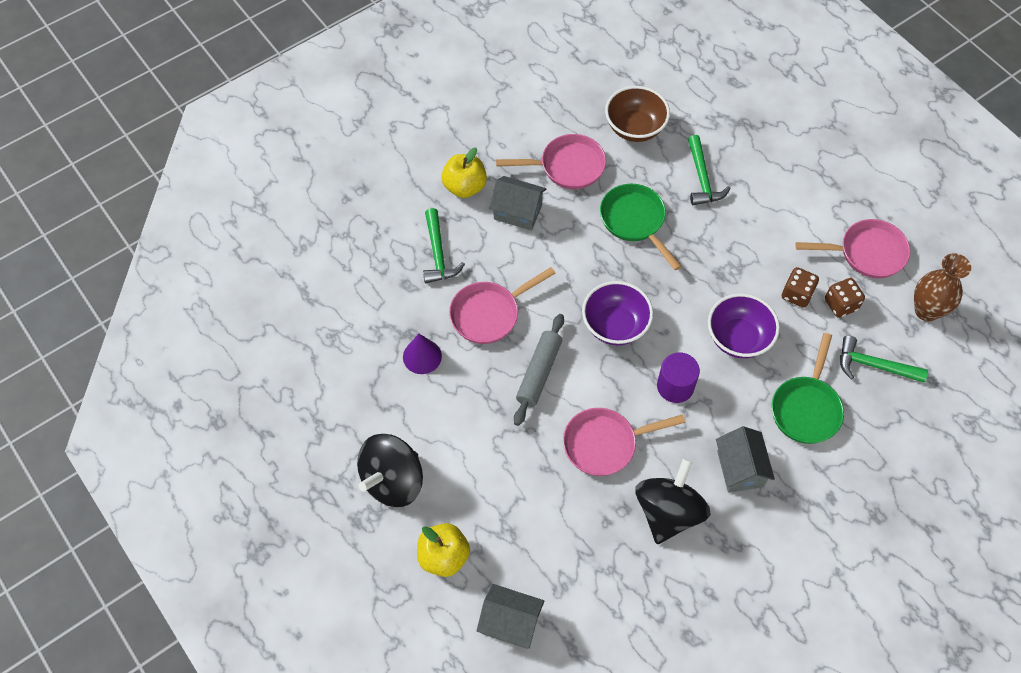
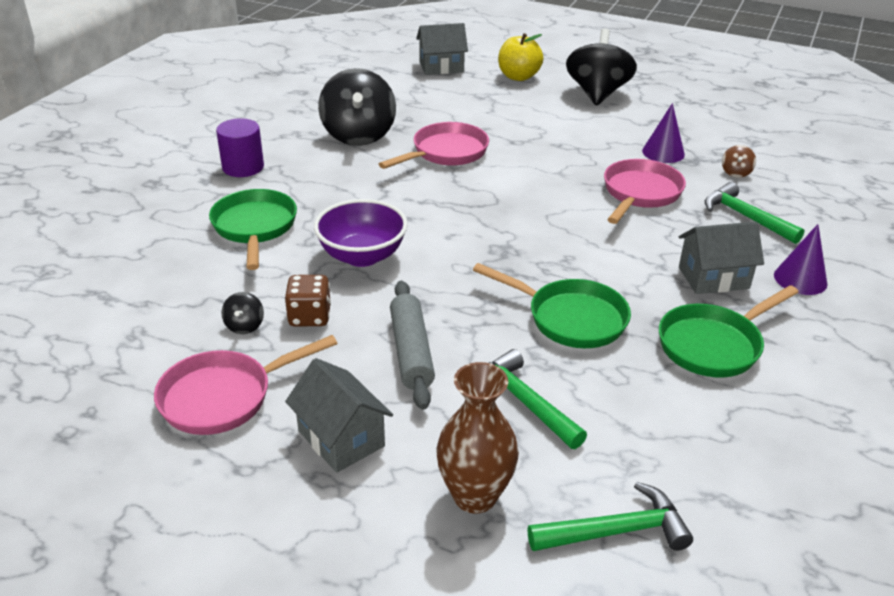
camera: 150 degrees right, 25 degrees down
yellow apple [441,148,487,198] -> purple cone [774,224,827,295]
pink pan [496,134,606,189] -> green pan [659,285,799,378]
grey rolling pin [514,314,564,426] -> grey rolling pin moved to [390,281,435,410]
purple bowl [582,281,653,345] -> none
brown bowl [605,86,670,142] -> none
purple cylinder [657,352,700,403] -> purple cylinder moved to [216,118,264,177]
grey house [716,426,775,493] -> grey house moved to [285,358,393,473]
brown dice [825,278,865,318] -> black spinning top [221,292,264,334]
green hammer [840,336,928,383] -> green hammer moved to [528,482,693,551]
brown vase [914,253,971,321] -> brown vase moved to [436,362,519,513]
none -> brown spinning top [722,145,756,178]

